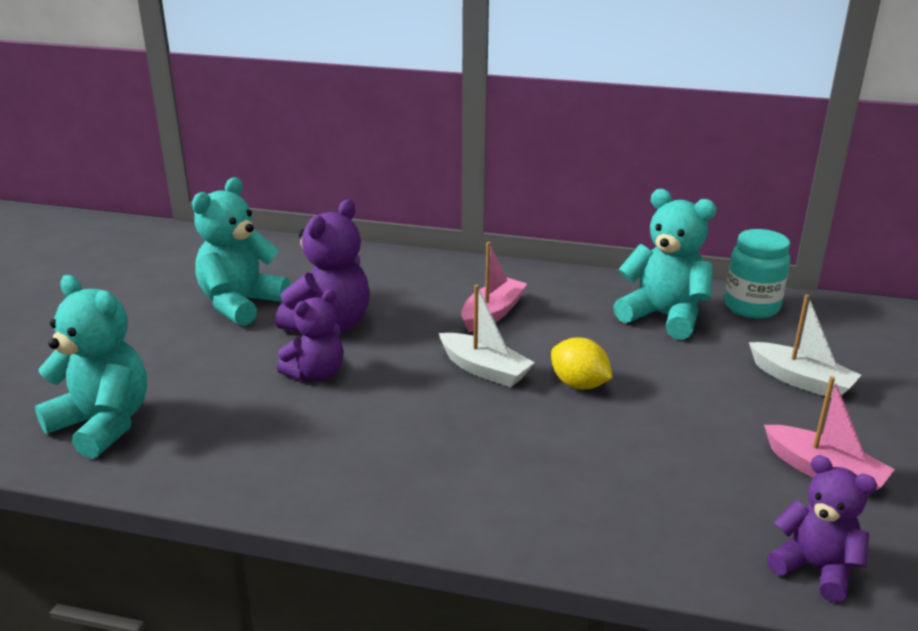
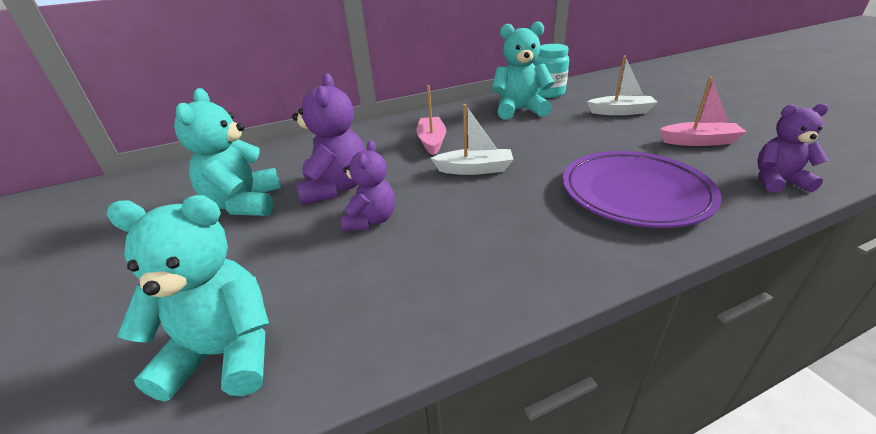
camera: 35 degrees left, 5 degrees up
yellow lemon [551,337,612,389] -> none
none -> purple plate [563,151,721,228]

